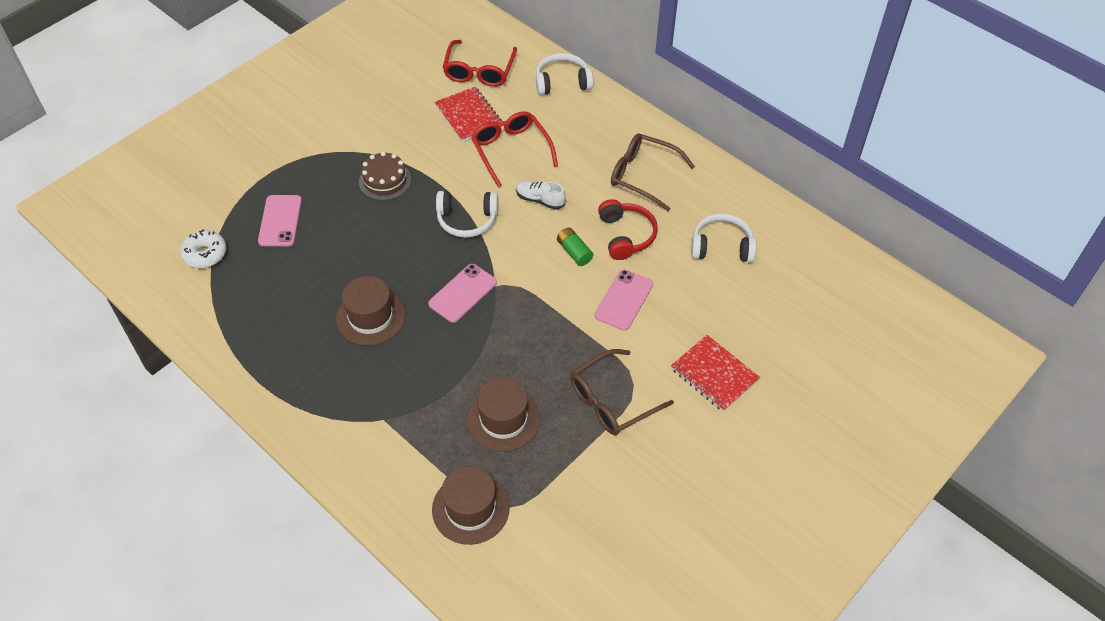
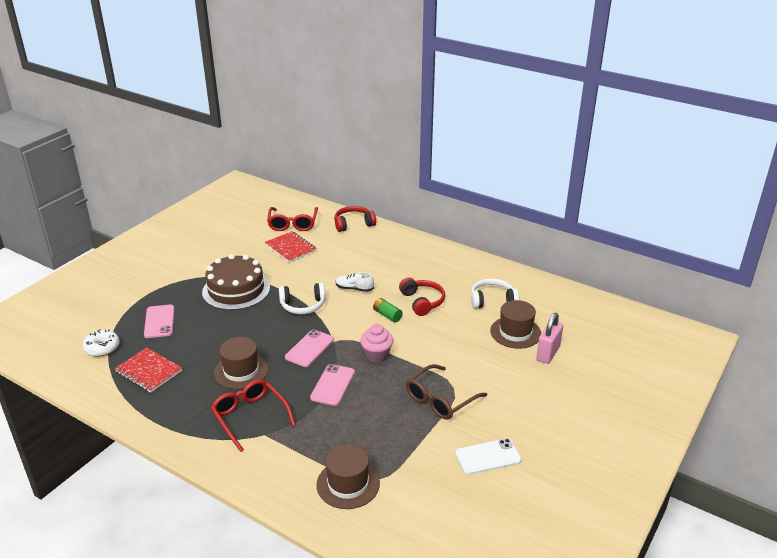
camera: 10 degrees left, 20 degrees down
brown cake [359,152,411,200] -> brown cake [202,254,270,310], size x1.72
brown hat [467,377,540,452] -> brown hat moved to [490,300,541,349]
red glasses [471,111,558,188] -> red glasses moved to [211,379,296,452]
white headphones [536,53,593,95] -> red headphones [334,206,376,232]
pink phone [594,269,653,331] -> pink phone moved to [310,364,355,406]
brown glasses [611,134,695,211] -> none
red notebook [671,335,760,412] -> red notebook moved to [115,348,182,393]
none -> pink cupcake [360,324,393,362]
none -> white phone [455,438,522,475]
none -> pink padlock [536,313,563,364]

